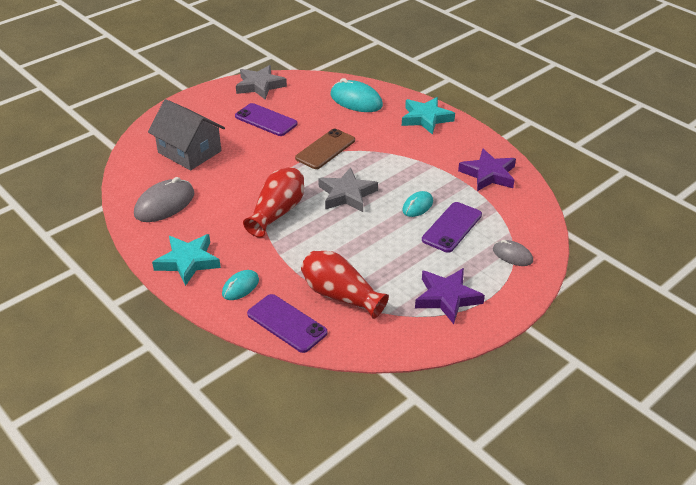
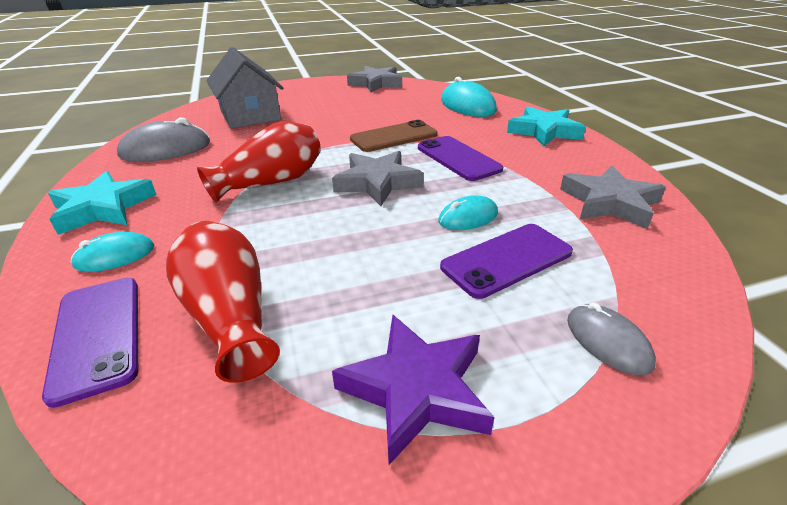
camera: 25 degrees right, 5 degrees down
purple phone [235,103,298,136] -> purple phone moved to [418,136,503,181]
purple star [458,149,516,191] -> grey star [560,166,666,229]

